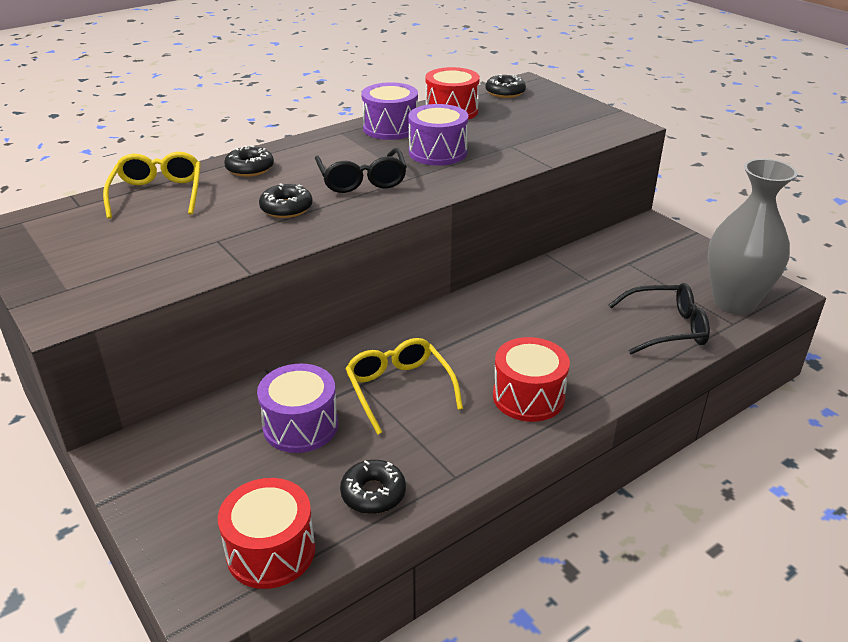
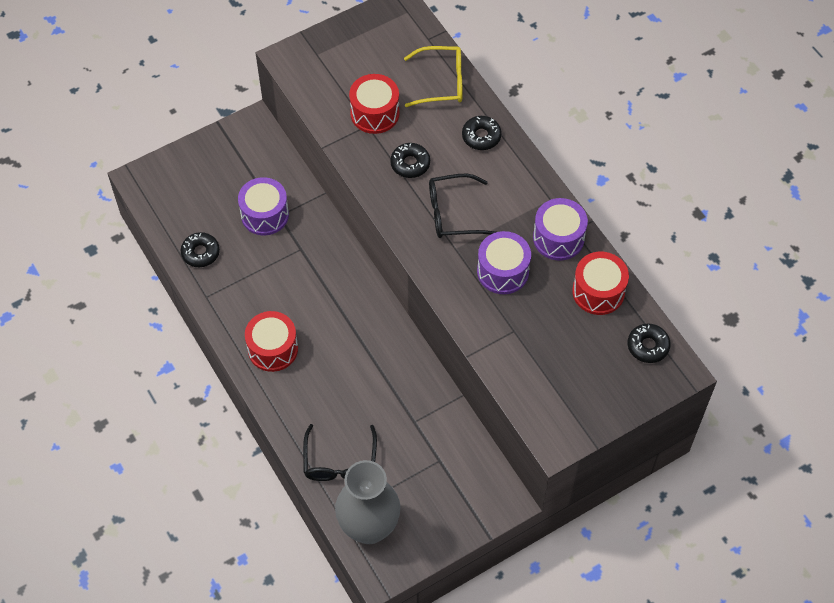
camera: 95 degrees right, 25 degrees up
red drum [218,478,315,589] -> red drum moved to [349,74,399,134]
yellow glasses [345,338,463,435] -> none

